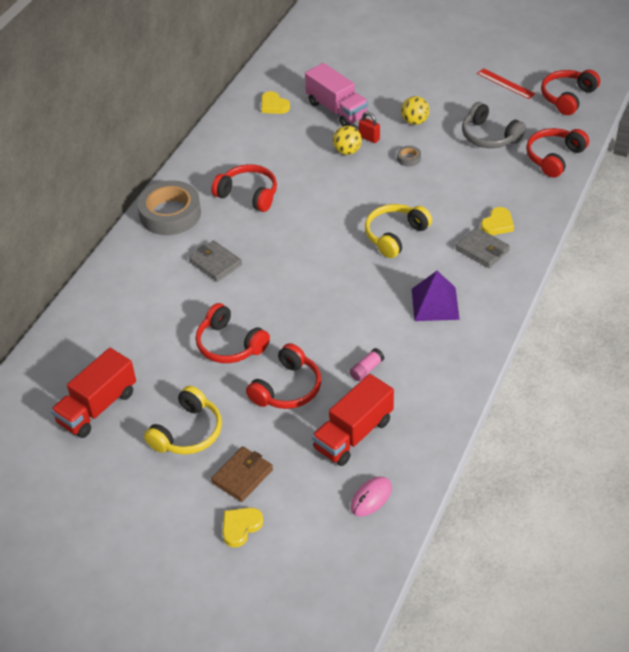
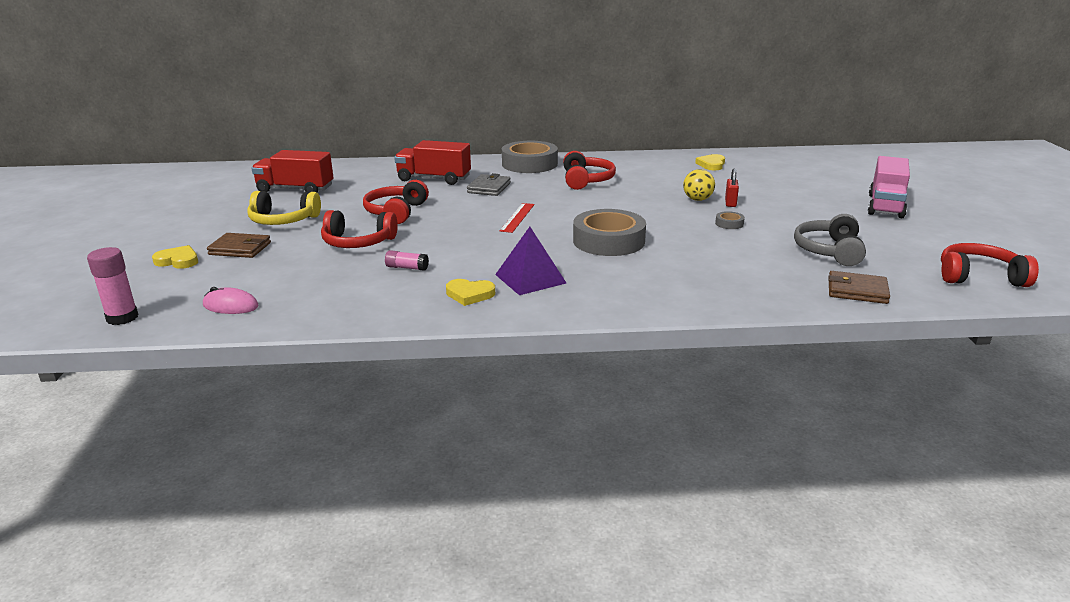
camera: 60 degrees right, 20 degrees down
pink truck [305,63,368,126] -> pink truck moved to [868,156,910,218]
red truck [312,374,394,466] -> red truck moved to [394,140,471,185]
yellow headphones [365,204,432,258] -> grey tape [573,209,646,256]
yellow ball [401,96,429,125] -> none
grey wallet [455,227,510,268] -> none
red ruler [477,68,535,99] -> red ruler moved to [500,203,534,233]
yellow heart [481,207,514,235] -> yellow heart moved to [446,279,495,306]
red headphones [526,128,589,178] -> brown wallet [828,271,890,304]
none -> pink glue stick [87,247,138,325]

